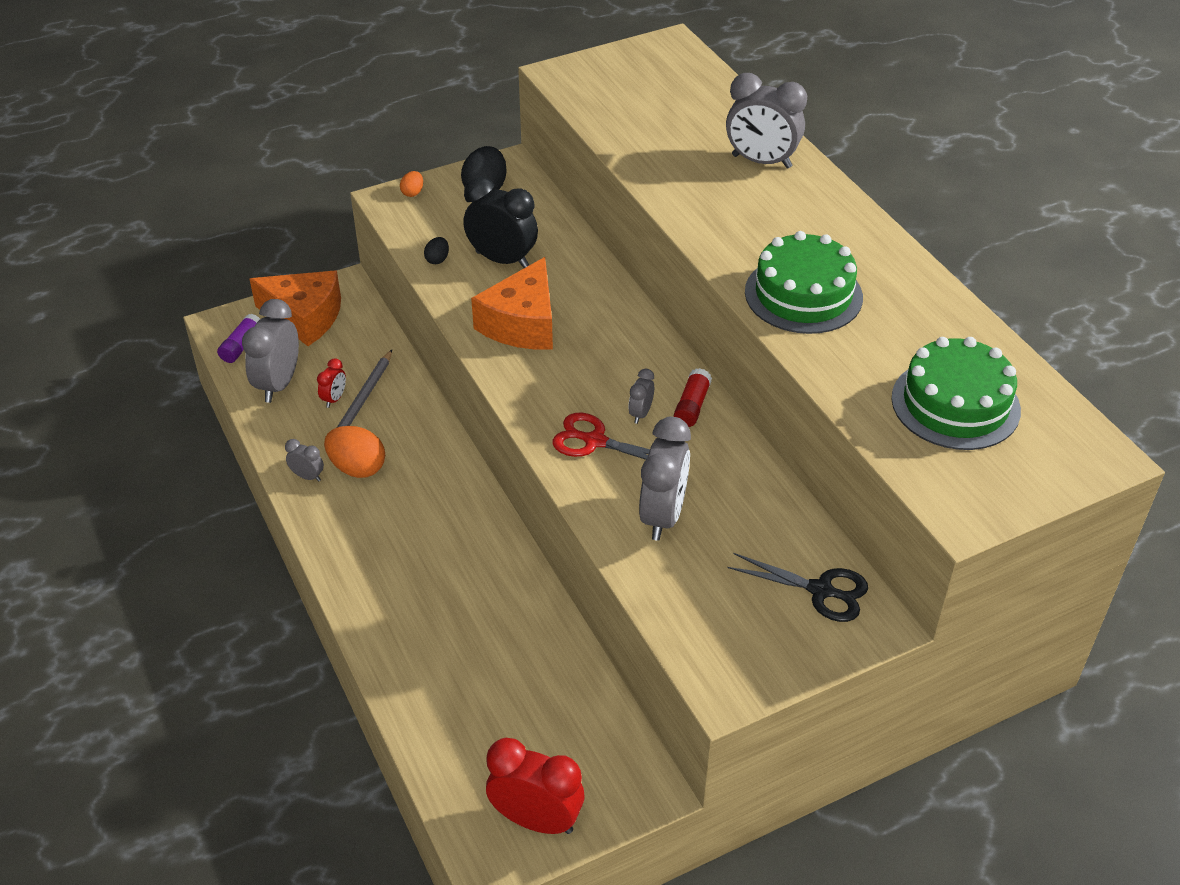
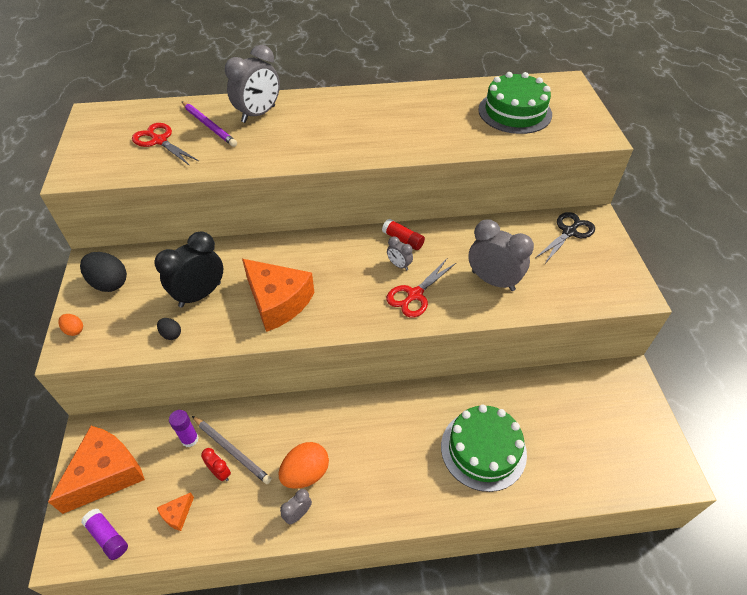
camera: 70 degrees left, 5 degrees up
grey clock [242,299,299,403] -> orange cheese [157,492,194,531]
red clock [486,738,584,834] -> none
green cake [745,231,863,334] -> green cake moved to [441,405,527,492]
none -> red scissors [132,123,199,166]
none -> purple glue stick [169,410,199,447]
none -> purple pencil [181,101,237,147]

